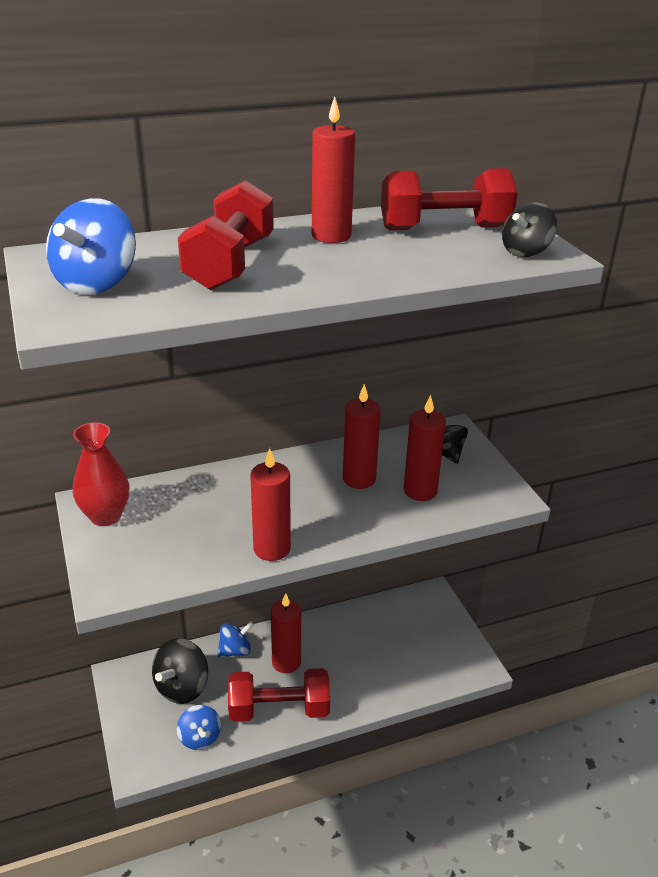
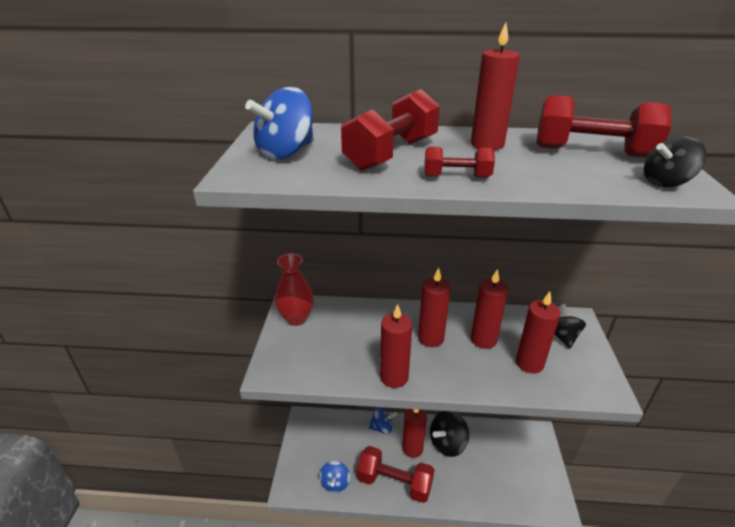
camera: 25 degrees right, 0 degrees up
black spinning top [152,638,208,704] -> black spinning top moved to [430,411,469,457]
none -> red candle [418,267,451,347]
none -> red dumbbell [424,147,495,178]

